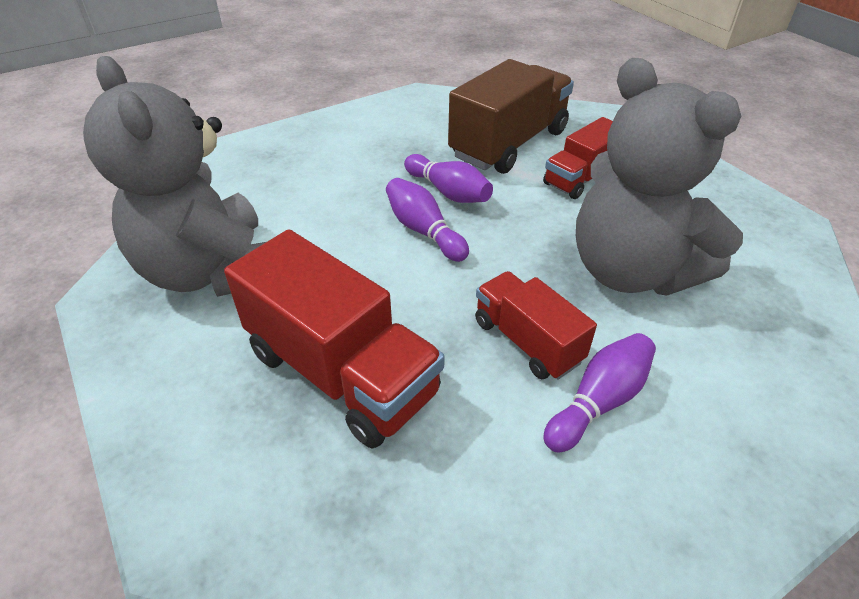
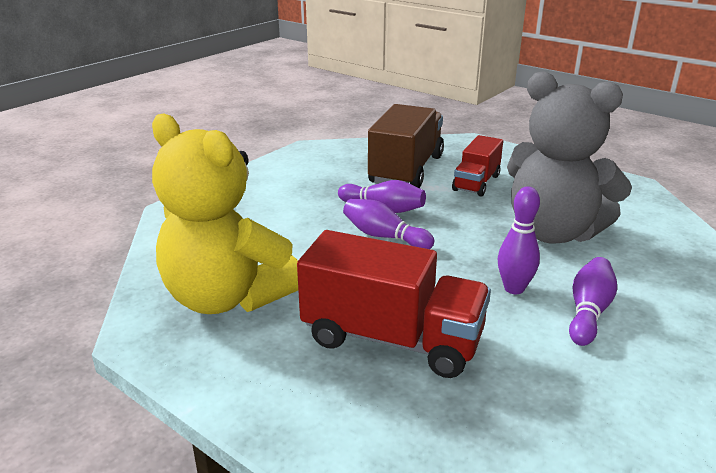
camera: 20 degrees left, 15 degrees down
grey teddy bear [83,56,266,297] -> yellow teddy bear [152,114,298,314]
red truck [475,271,597,380] -> purple bowling pin [498,186,540,294]

